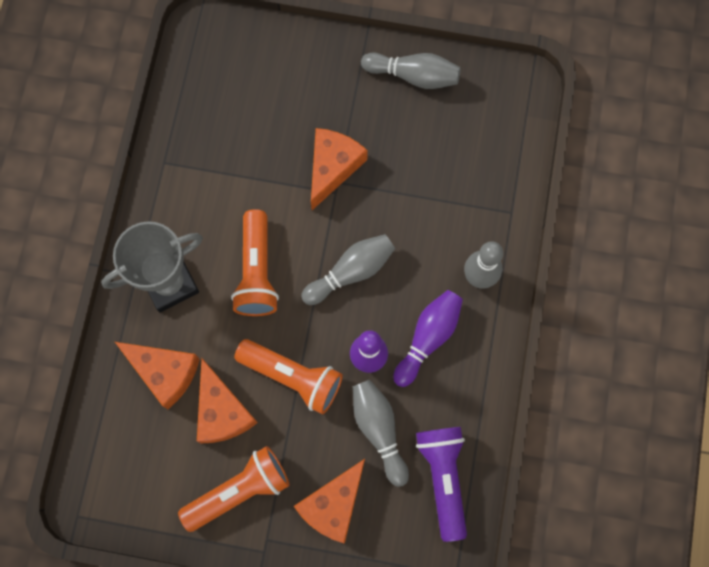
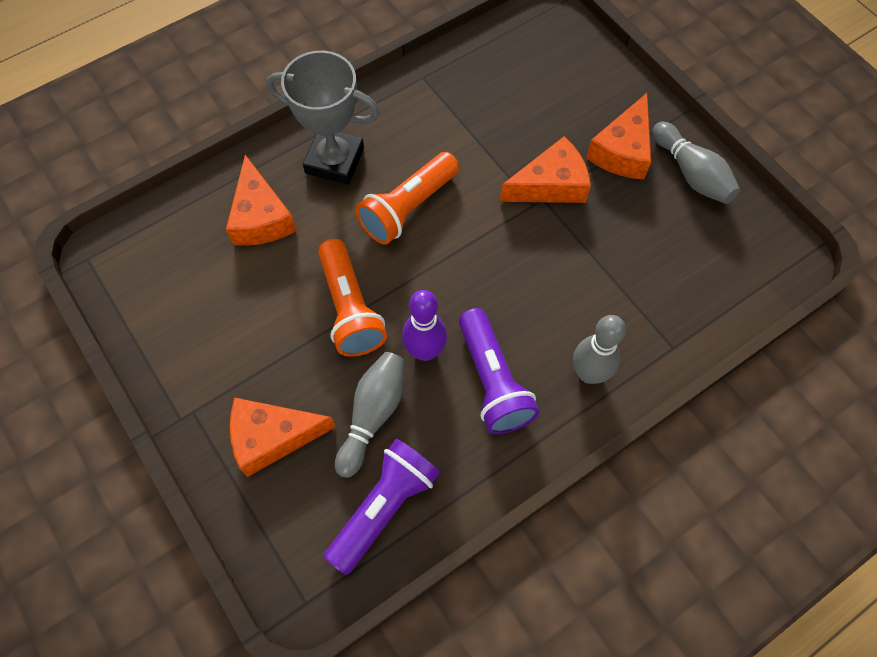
camera: 45 degrees right, 10 degrees down
orange flashlight [178,446,290,532] -> none
orange cheese [197,359,258,444] -> orange cheese moved to [586,93,651,180]
grey bowling pin [301,234,395,305] -> none
purple bowling pin [393,290,463,387] -> purple flashlight [459,308,539,434]

